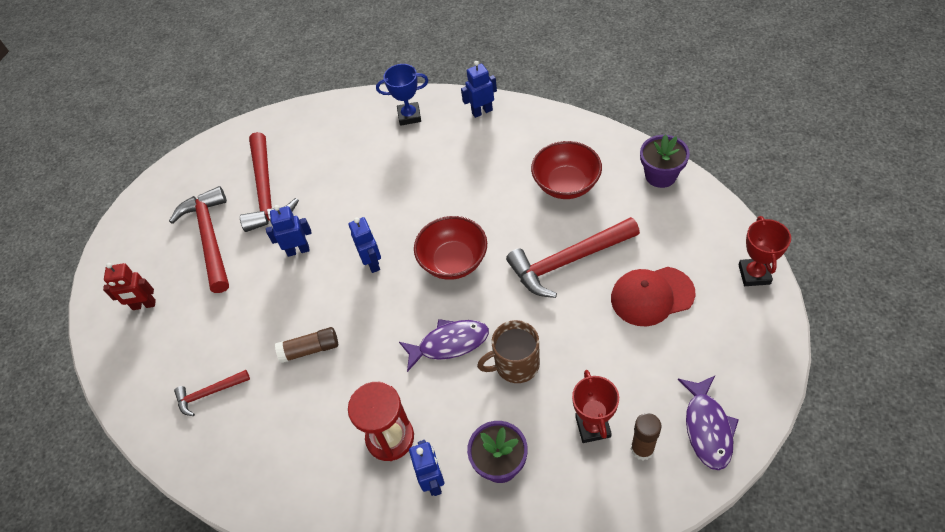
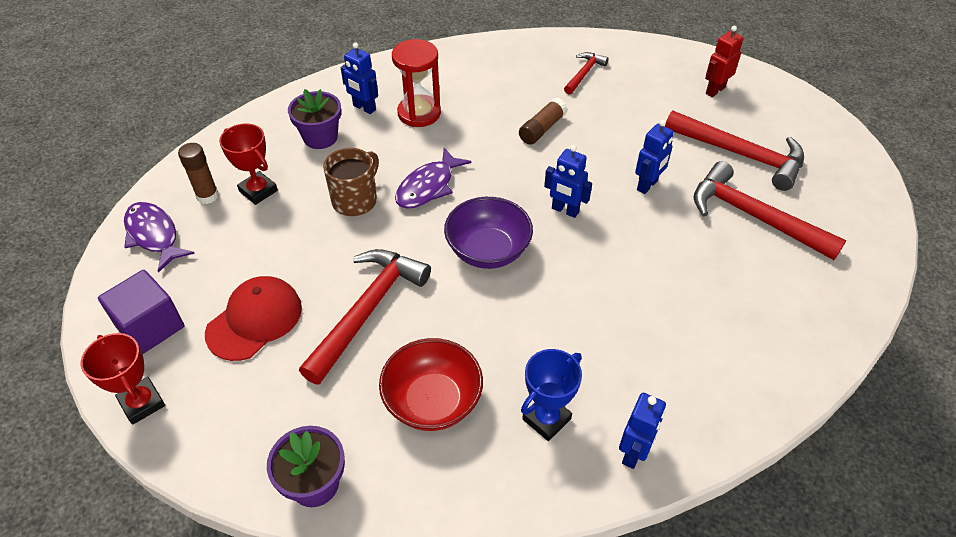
camera: 135 degrees right, 5 degrees down
blue trophy [376,64,429,126] -> blue trophy moved to [521,349,582,441]
red bowl [414,216,487,280] -> purple bowl [444,197,533,269]
none -> purple cube [98,270,184,354]

